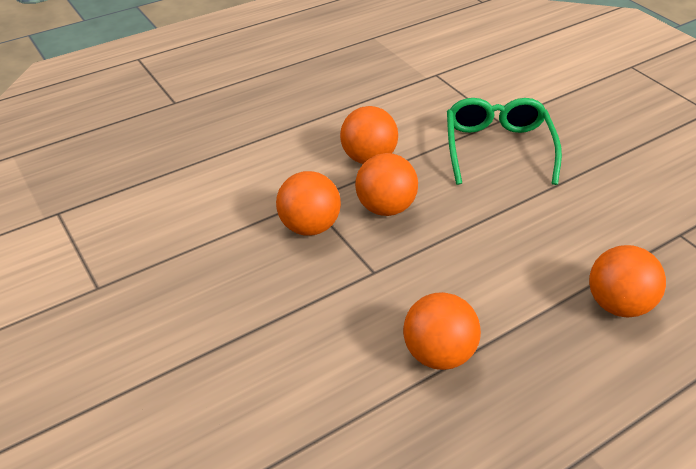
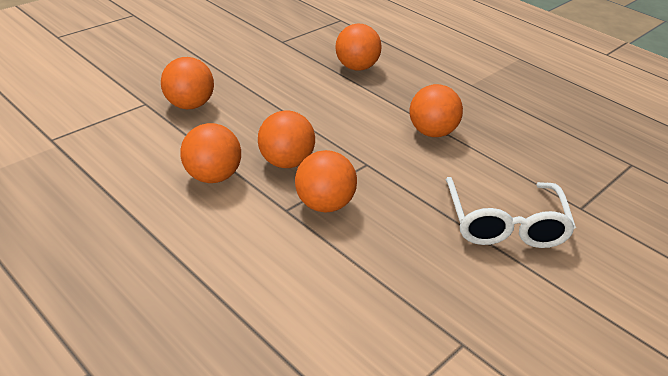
camera: 105 degrees left, 5 degrees down
green glasses [447,98,562,185] -> orange ball [161,57,214,109]
none -> white glasses [446,177,576,248]

